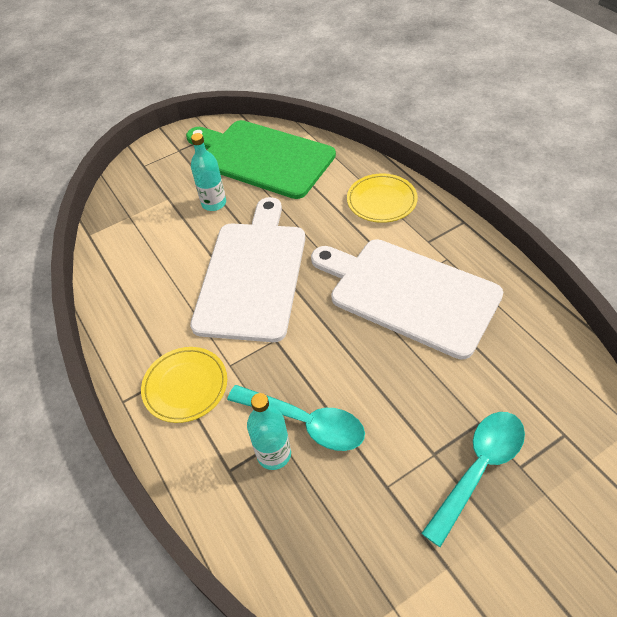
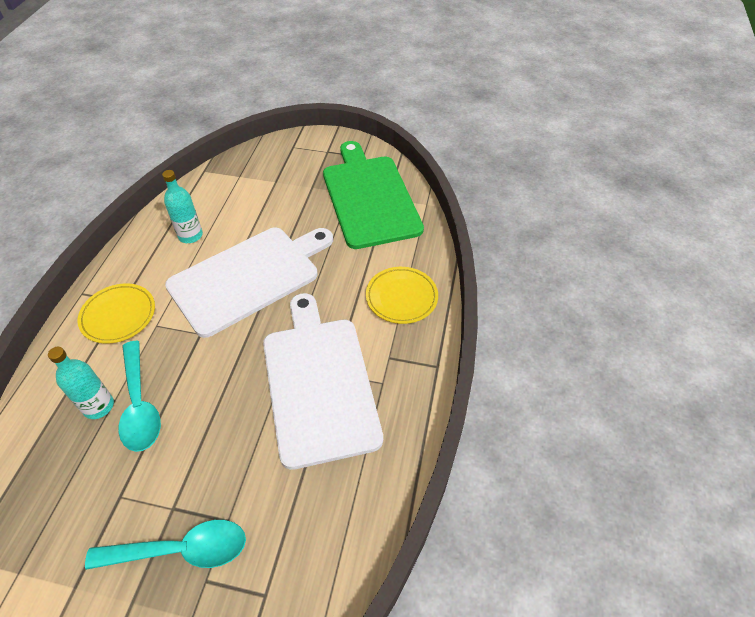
camera: 40 degrees right, 0 degrees up
turquoise bottle [191,133,226,211] -> turquoise bottle moved to [162,170,203,243]

